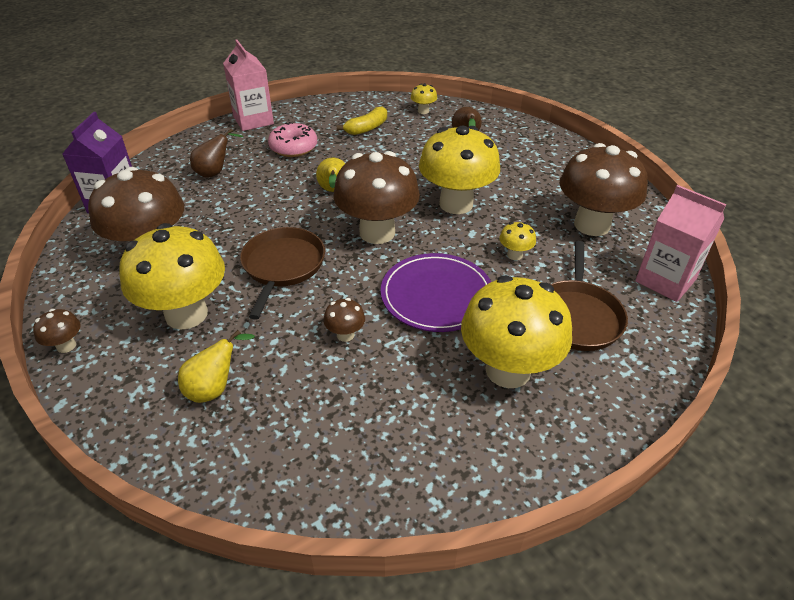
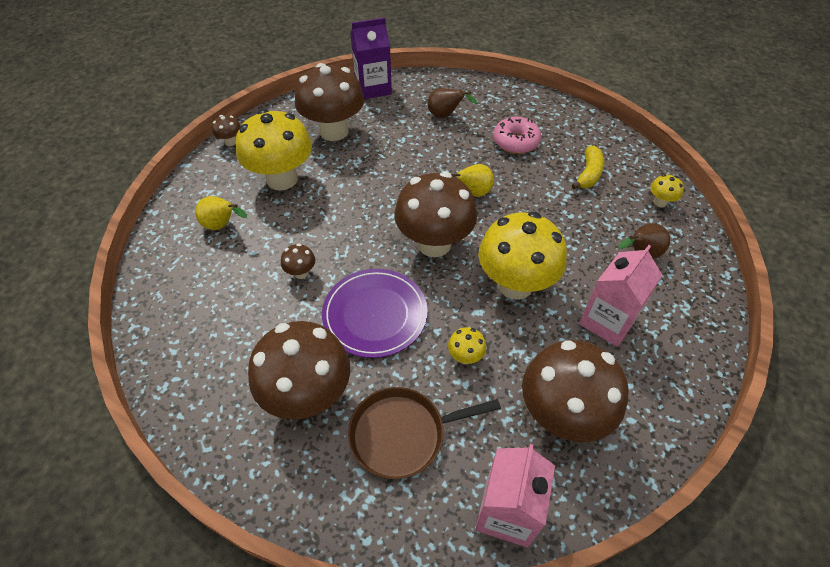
camera: 65 degrees right, 10 degrees up
pink carton [223,40,274,131] -> pink carton moved to [579,245,662,347]
brown pan [240,227,325,320] -> none
yellow banana [337,106,387,135] -> yellow banana turned 90 degrees counterclockwise [572,146,604,189]
yellow mushroom [461,275,572,388] -> brown mushroom [248,321,350,420]

